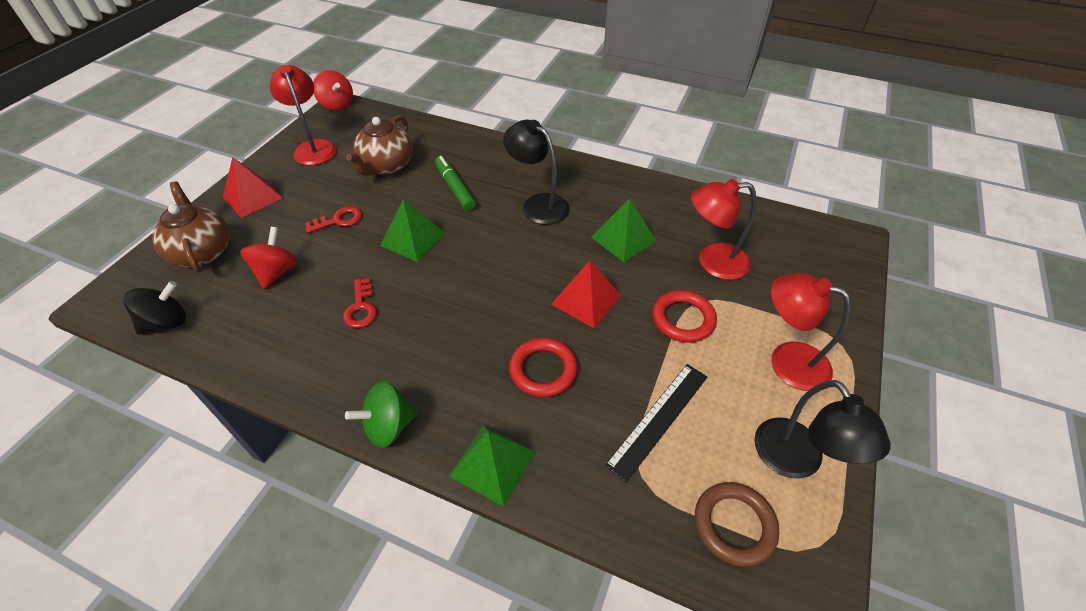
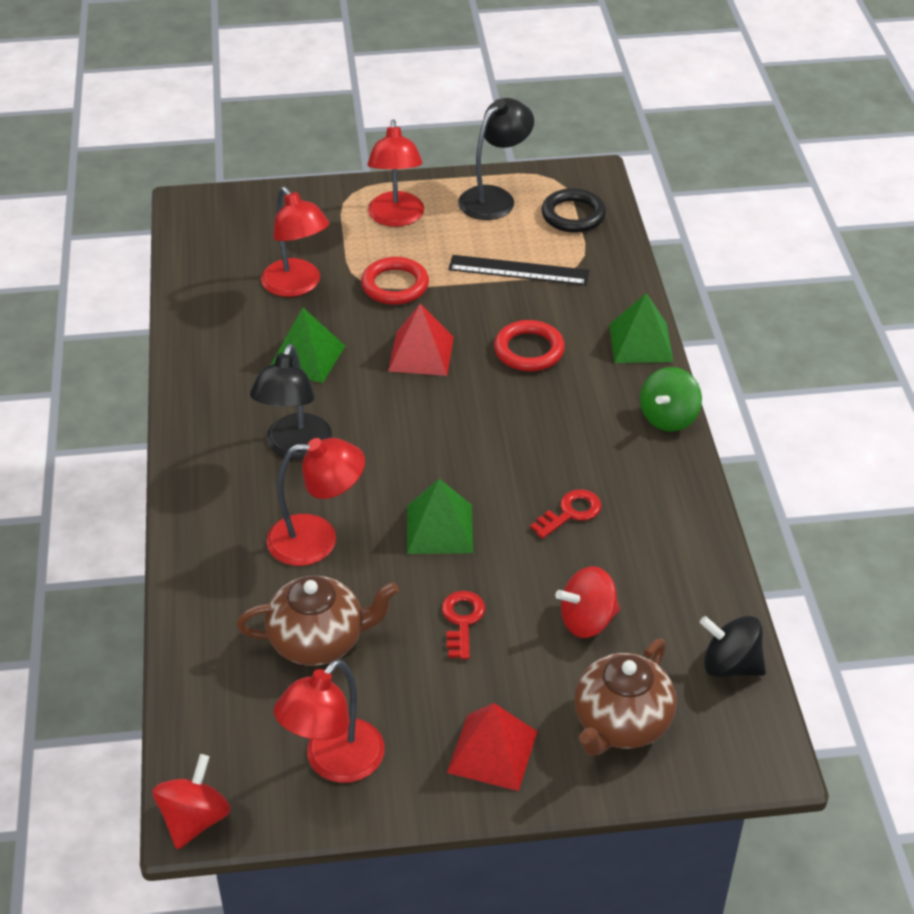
camera: 120 degrees left, 5 degrees down
red key [305,206,362,233] -> red key turned 60 degrees clockwise [442,591,485,659]
green spinning top [345,381,417,448] -> green spinning top turned 90 degrees clockwise [640,367,702,431]
green marker [435,156,476,211] -> red lamp [266,438,365,566]
brown ring [695,482,779,567] -> black ring [542,188,606,233]

